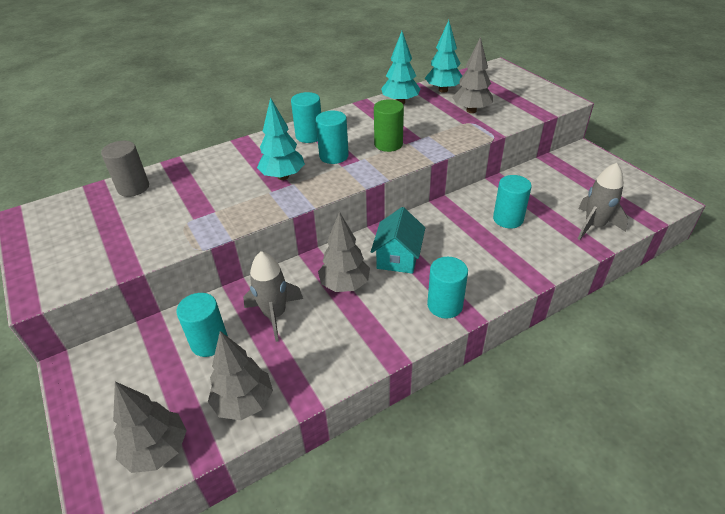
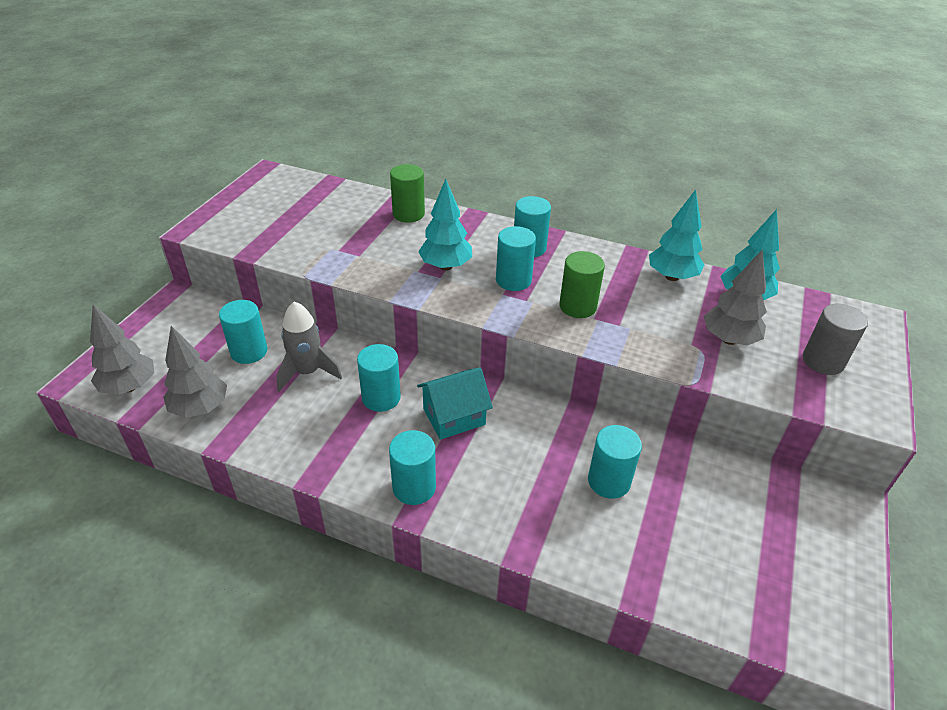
camera: 50 degrees right, 0 degrees up
grey cylinder [101,141,149,197] -> grey cylinder moved to [803,304,868,375]
grey tree [318,212,370,292] -> turquoise cylinder [357,344,401,412]
grey rocket [578,163,628,240] -> none
none -> green cylinder [390,164,425,223]

